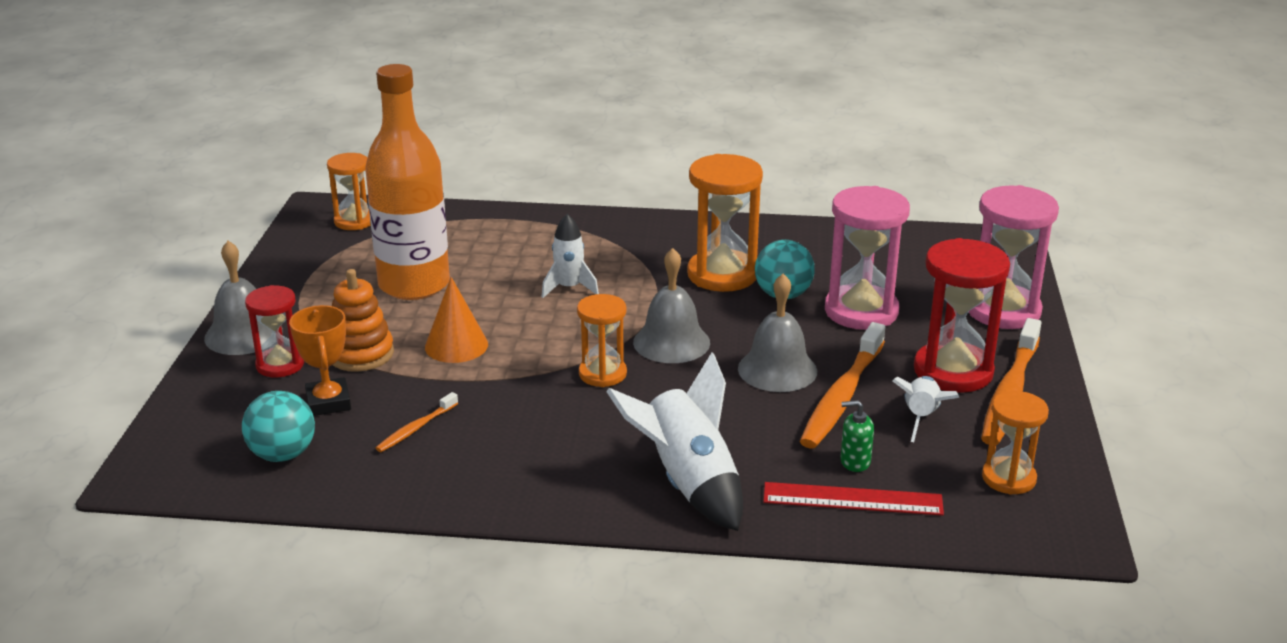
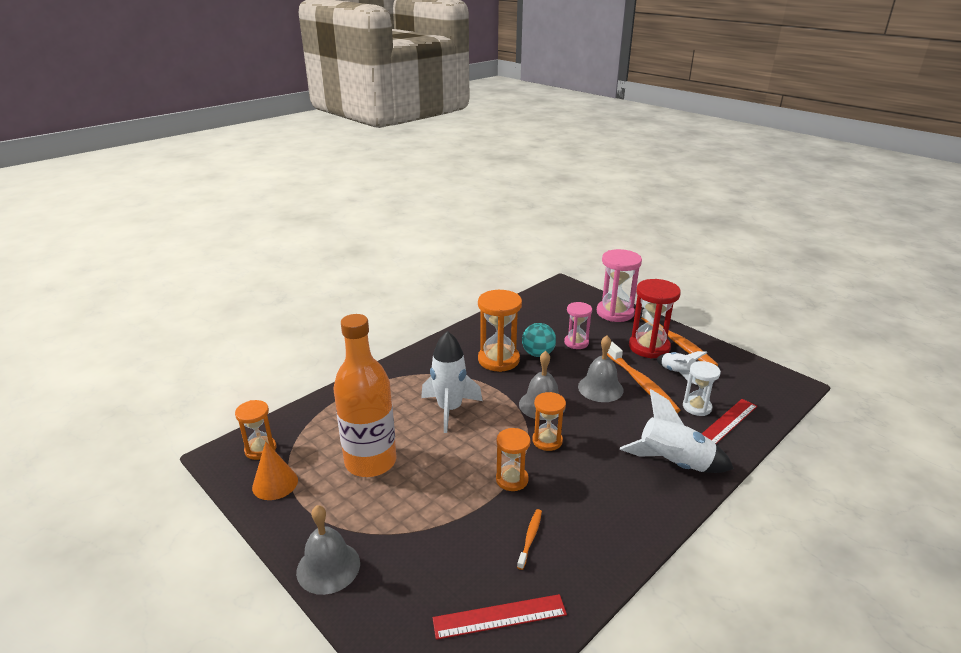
camera: 50 degrees left, 0 degrees up
turquoise ball [242,391,315,462] -> red ruler [433,594,567,640]
red hourglass [245,285,304,377] -> none
orange trophy [289,305,351,416] -> none
orange stacking toy [332,269,394,372] -> none
orange toothbrush [376,392,458,452] -> orange toothbrush turned 150 degrees counterclockwise [517,509,542,570]
orange cone [425,277,488,363] -> orange cone moved to [252,441,298,500]
white rocket [542,214,599,298] -> white rocket [421,331,482,433], size x1.70
pink hourglass [825,186,910,330] -> pink hourglass [564,302,592,349], size x0.61
green soap dispenser [840,400,874,472] -> white hourglass [683,361,721,416]
orange hourglass [982,391,1049,495] -> orange hourglass moved to [496,428,531,491]

